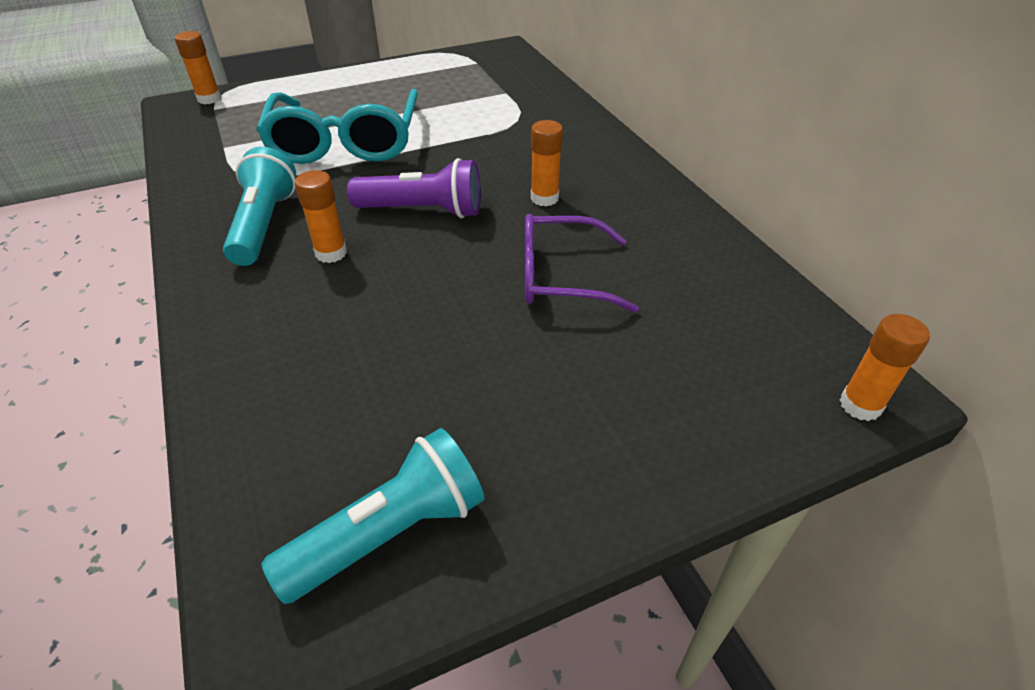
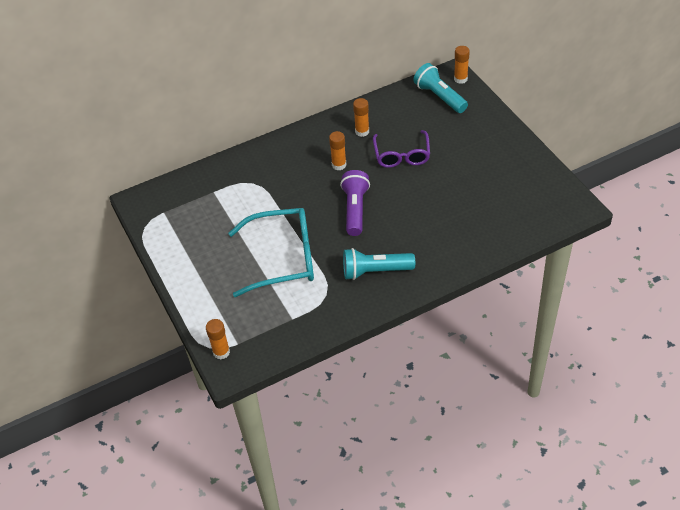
camera: 90 degrees left, 5 degrees up
turquoise flashlight [261,428,485,604] -> turquoise flashlight moved to [413,63,468,113]
orange glue stick [295,170,347,263] -> orange glue stick moved to [353,98,369,137]

